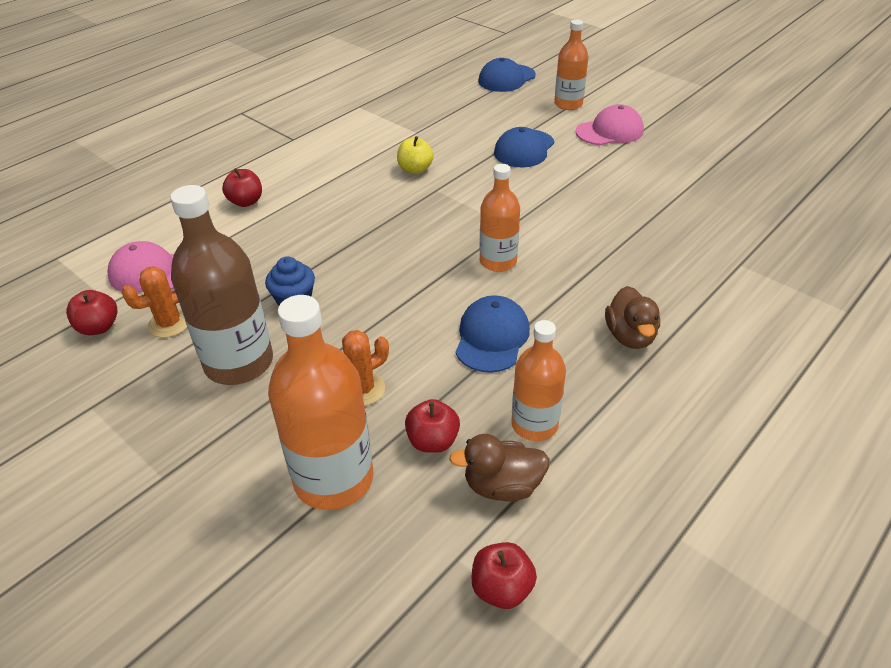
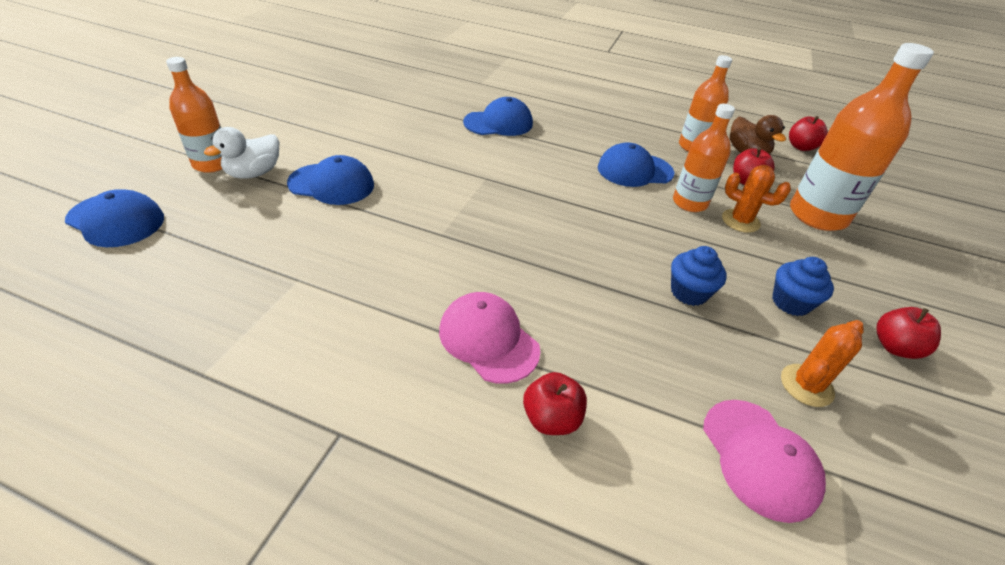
camera: 115 degrees left, 0 degrees up
red apple [66,290,117,335] -> red apple moved to [876,307,941,359]
orange cactus [122,266,187,338] -> orange cactus turned 75 degrees counterclockwise [781,320,864,407]
brown bottle [170,185,273,385] -> blue cupcake [772,257,834,316]
yellow apple [397,136,434,174] -> none
orange bottle [479,164,520,272] -> orange bottle moved to [673,104,735,212]
pink cap [576,104,644,145] -> pink cap moved to [439,292,540,384]
brown duck [605,286,660,349] -> none
none -> white duck [204,127,279,179]
none -> blue cap [463,97,533,136]

